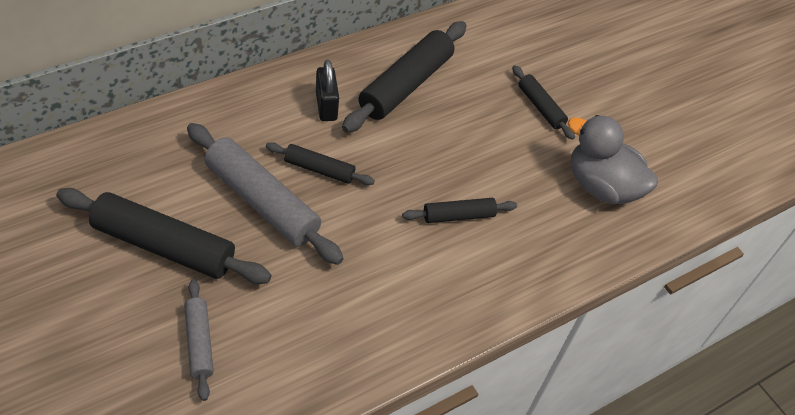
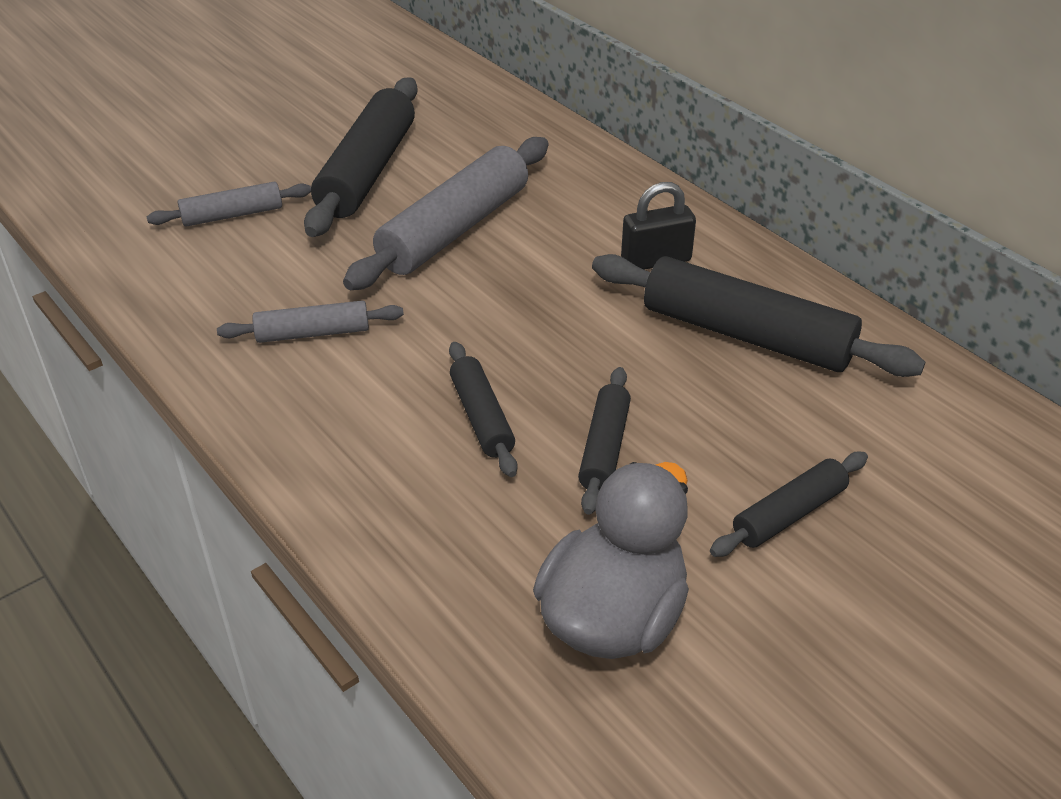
camera: 90 degrees right, 10 degrees down
black rolling pin [266,142,375,185] -> black rolling pin moved to [578,367,631,515]
none -> grey rolling pin [217,301,404,343]

